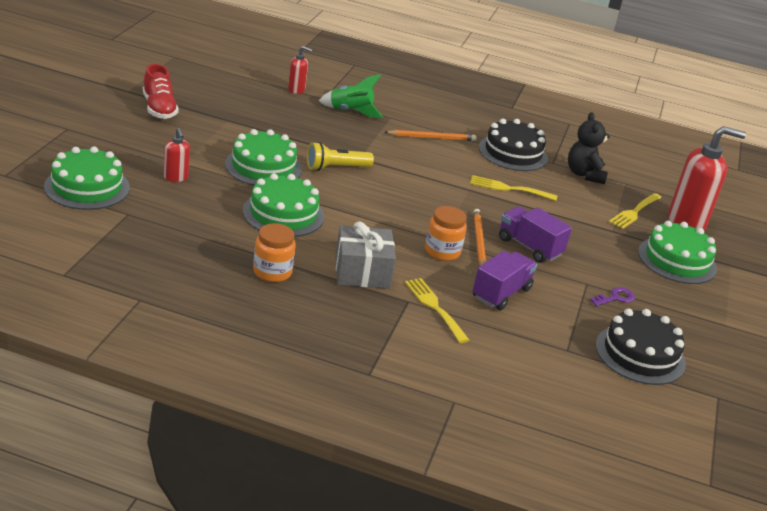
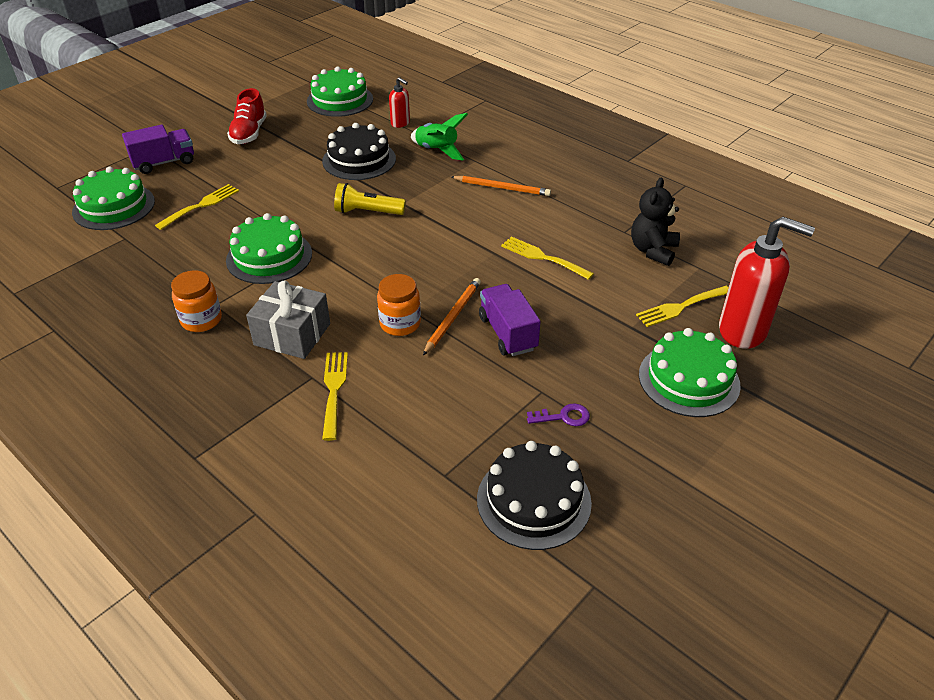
camera: 30 degrees right, 10 degrees up
red soap dispenser [164,128,190,182] -> yellow fork [155,184,239,230]
green cake [225,129,302,186] -> green cake moved to [307,67,373,117]
purple truck [473,251,537,310] -> purple truck moved to [122,125,194,174]
black cake [479,119,548,171] -> black cake moved to [322,123,396,180]

